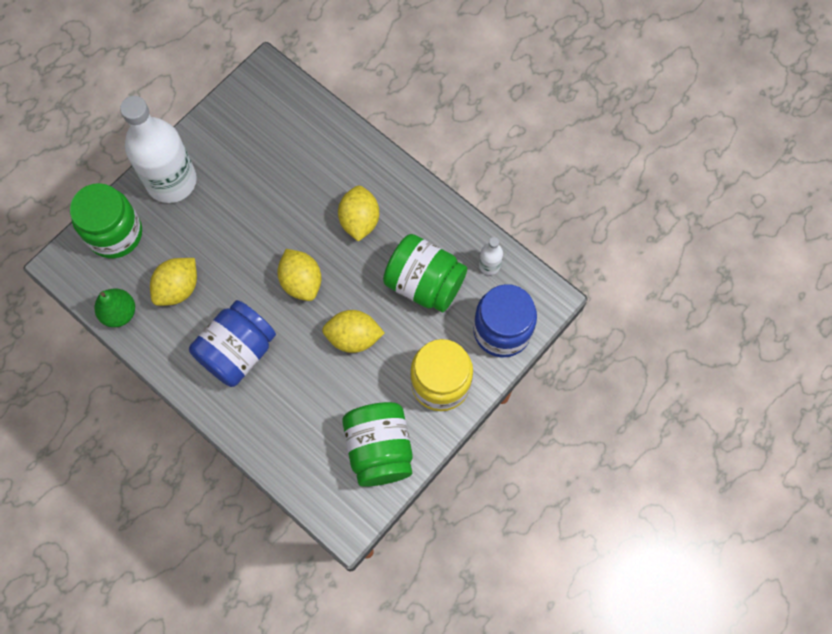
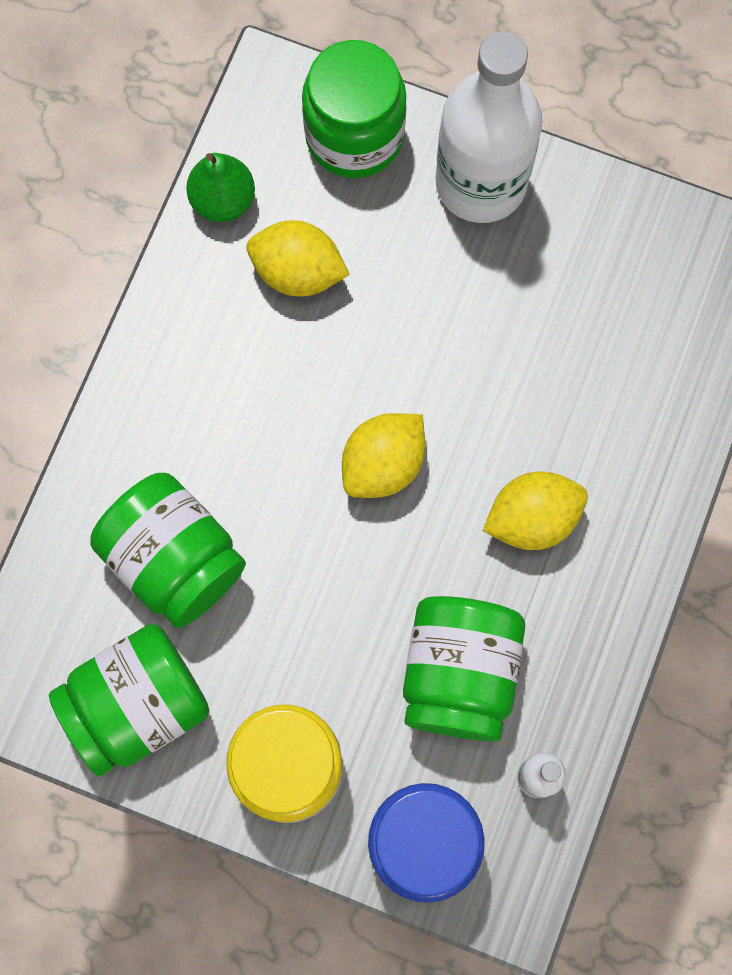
camera: 70 degrees right, 5 degrees up
blue jar [189,300,276,387] -> none
yellow lemon [322,310,385,353] -> none
none -> green jar [90,473,246,628]

